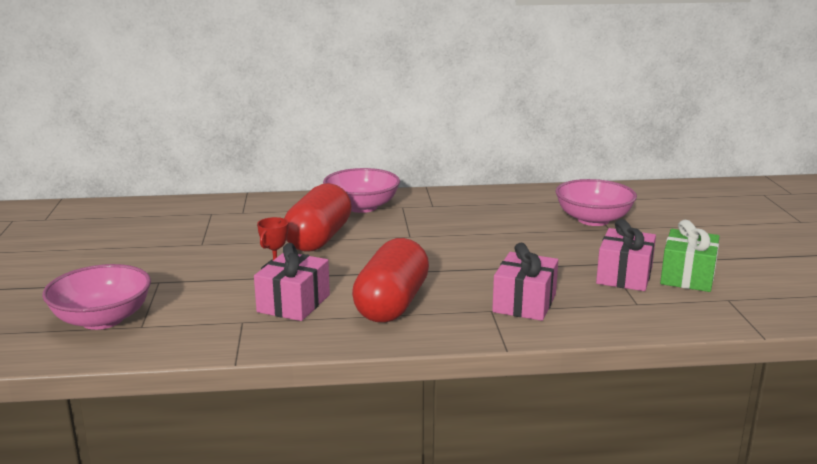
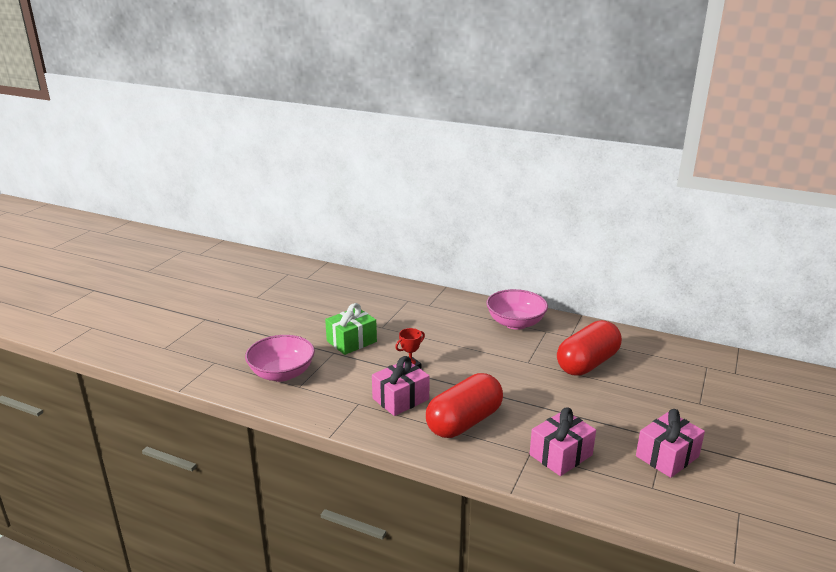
camera: 30 degrees right, 5 degrees up
red capsule [284,183,352,252] -> red capsule moved to [557,320,622,376]
pink bowl [555,179,637,226] -> none
green gift [660,220,720,292] -> green gift moved to [325,303,377,355]

